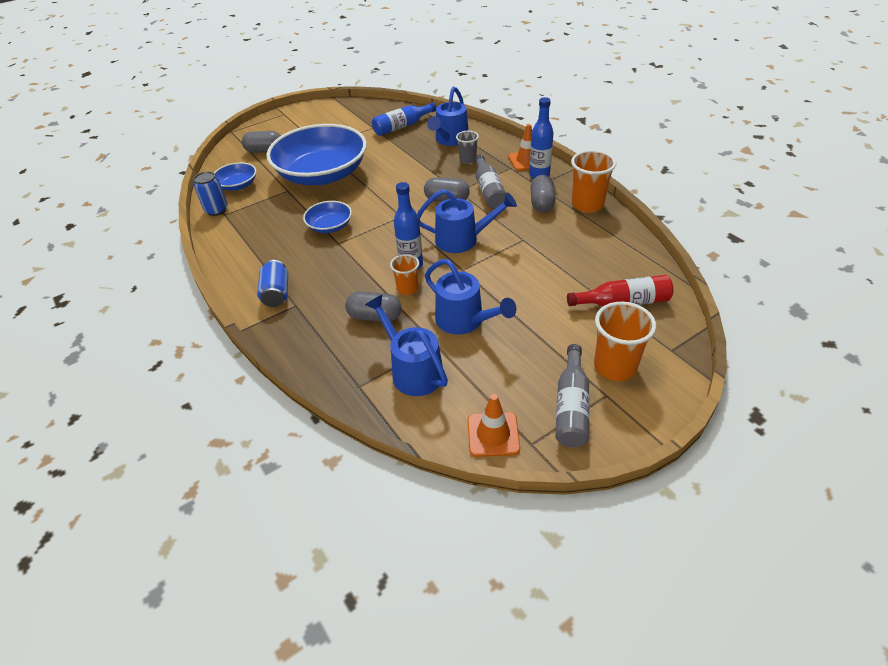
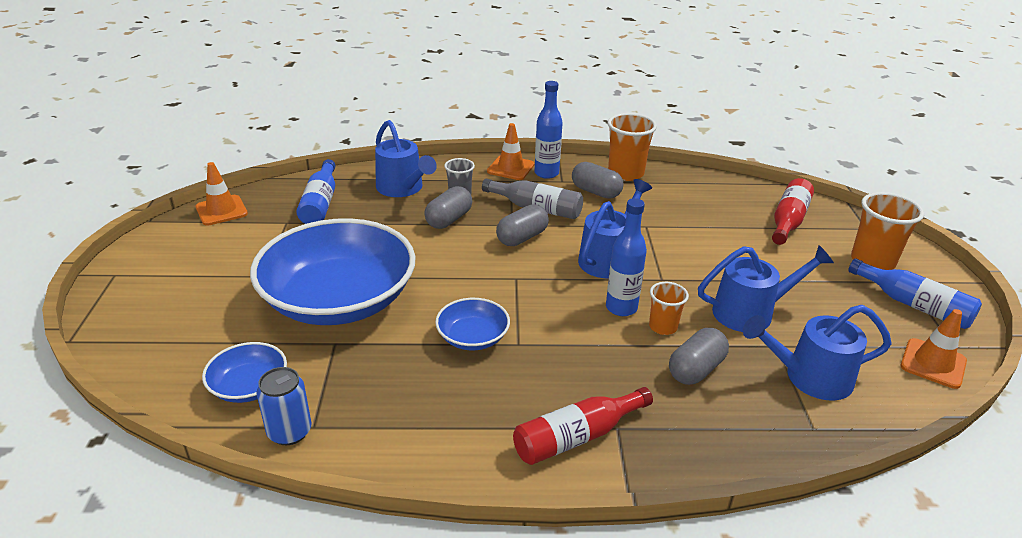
camera: 60 degrees left, 10 degrees down
grey capsule [242,131,281,153] -> grey capsule moved to [424,186,472,229]
blue can [257,260,288,307] -> red bottle [513,387,653,465]
grey bottle [555,344,589,447] -> blue bottle [848,258,982,329]
none -> orange traffic cone [196,162,248,226]

